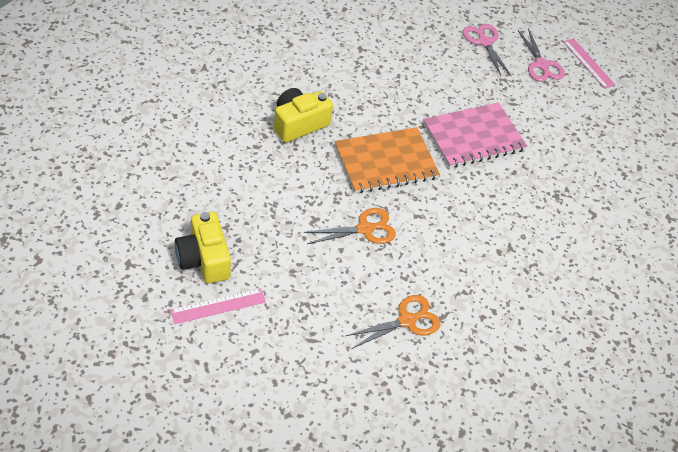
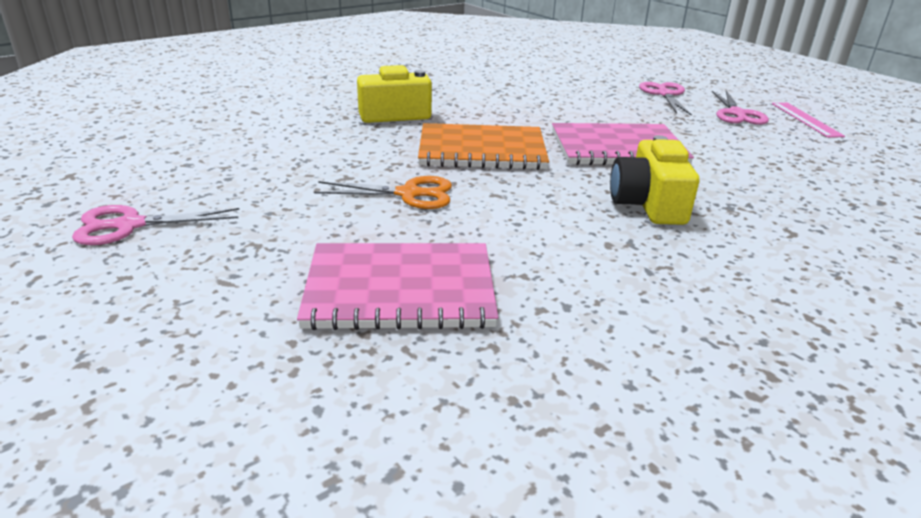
camera: 25 degrees right, 20 degrees down
pink ruler [170,288,266,324] -> pink scissors [72,205,239,245]
yellow camera [175,211,231,283] -> yellow camera moved to [610,135,699,225]
orange scissors [346,295,441,349] -> pink notebook [297,243,498,330]

